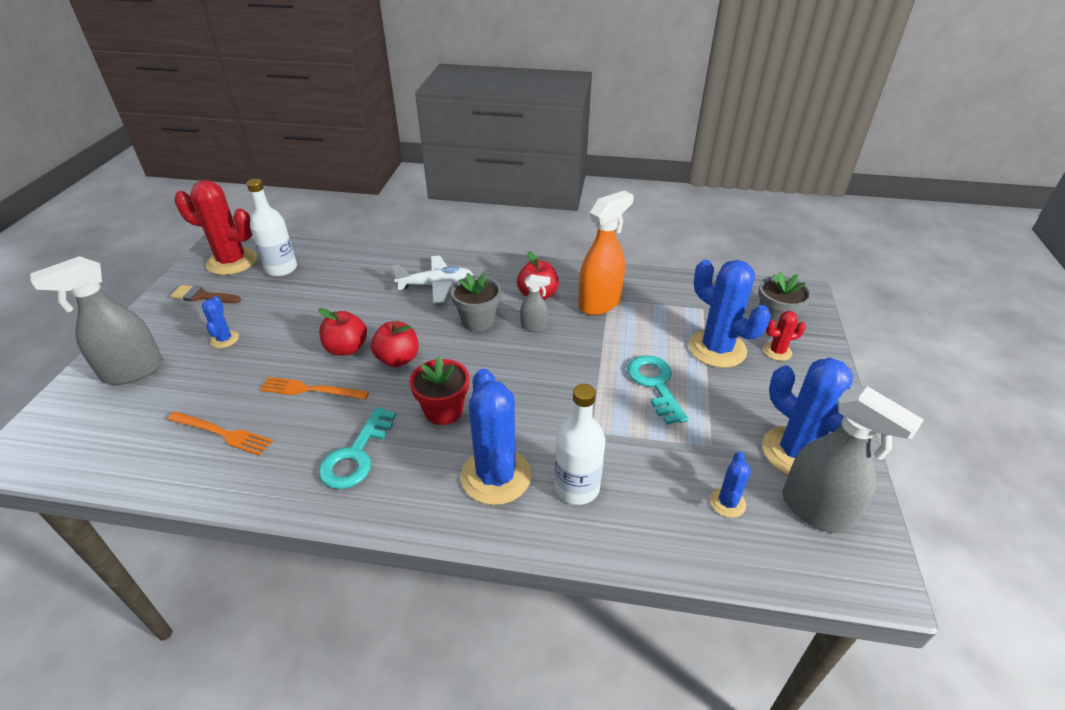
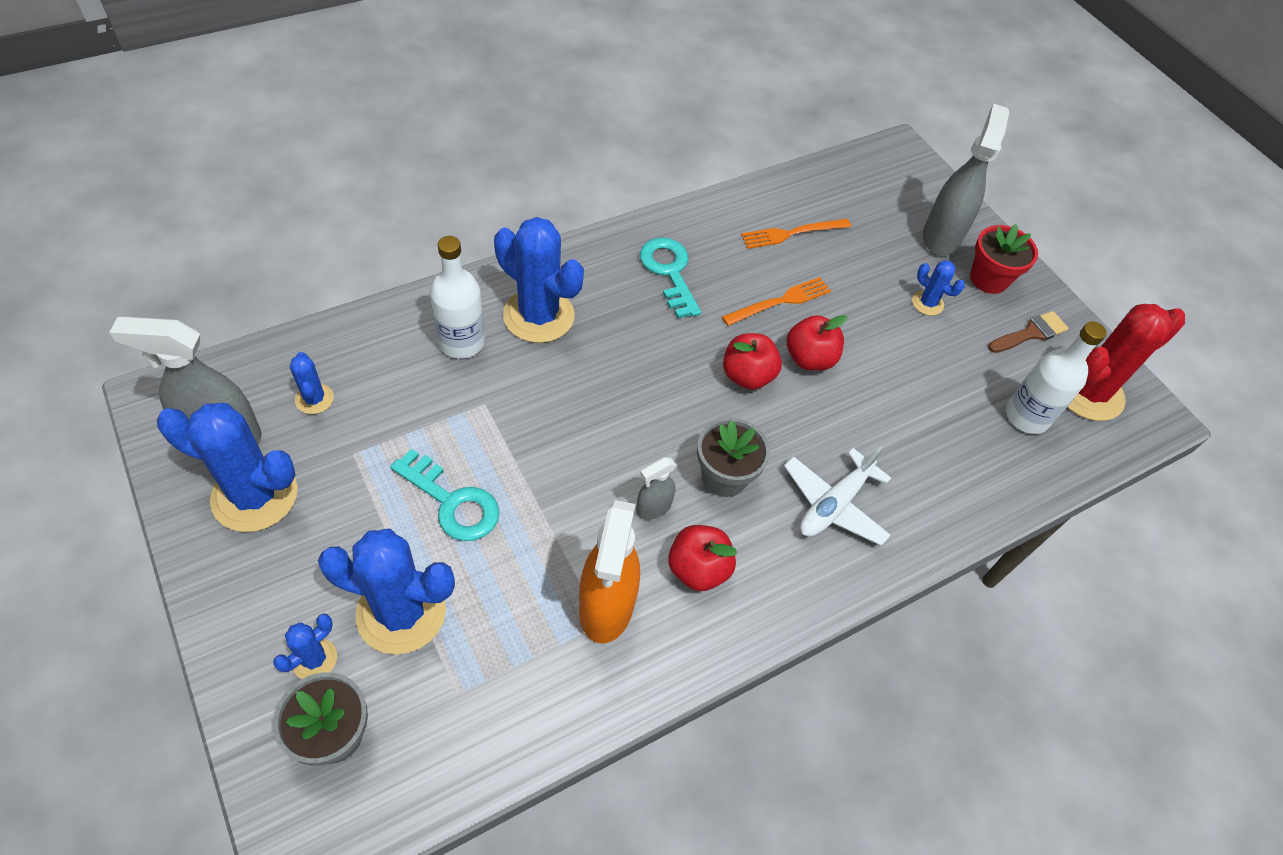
camera: 135 degrees right, 15 degrees up
red flower pot [410,356,469,425] -> red flower pot moved to [970,224,1038,294]
red cactus [763,311,806,361] -> blue cactus [273,614,337,679]

